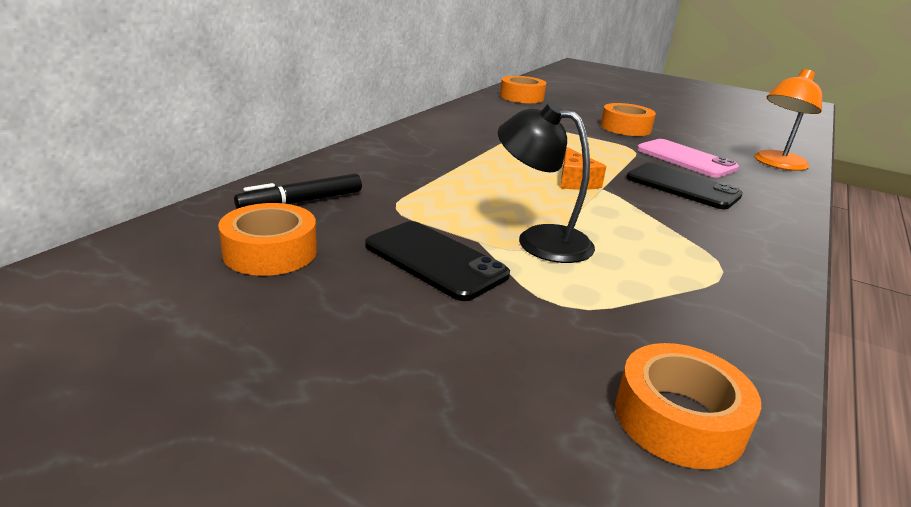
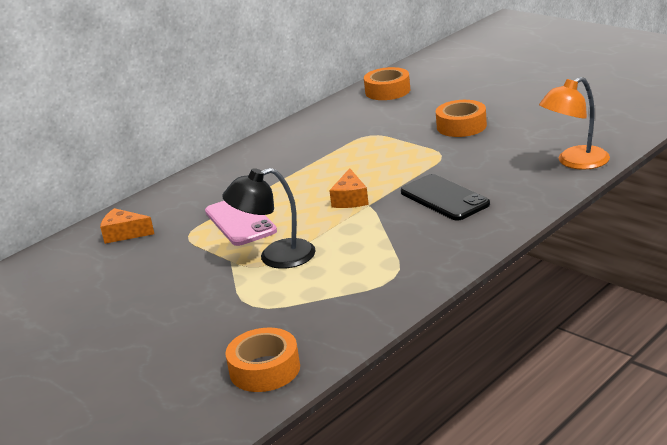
camera: 20 degrees right, 0 degrees up
orange tape [218,203,317,276] -> none
black marker [234,174,362,209] -> orange cheese [100,208,154,244]
black phone [365,221,510,301] -> none
black lamp [498,102,595,263] -> black lamp turned 60 degrees counterclockwise [222,168,316,269]
pink phone [637,139,739,178] -> pink phone moved to [205,201,277,246]

